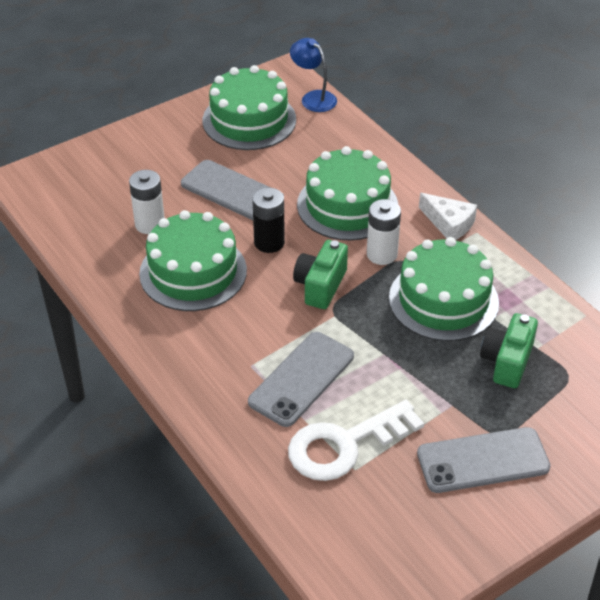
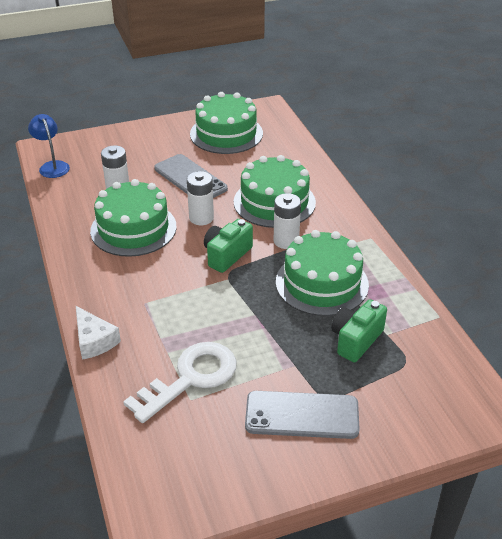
camera: 15 degrees right, 5 degrees down
grey phone [248,332,354,427] -> none
black battery [252,188,285,253] -> white battery [187,171,214,225]
white key [288,400,424,481] -> white key turned 150 degrees clockwise [123,342,237,423]
blue lamp [290,38,337,112] -> blue lamp moved to [28,114,70,178]
white cheese [419,193,477,240] -> white cheese moved to [76,306,121,360]

